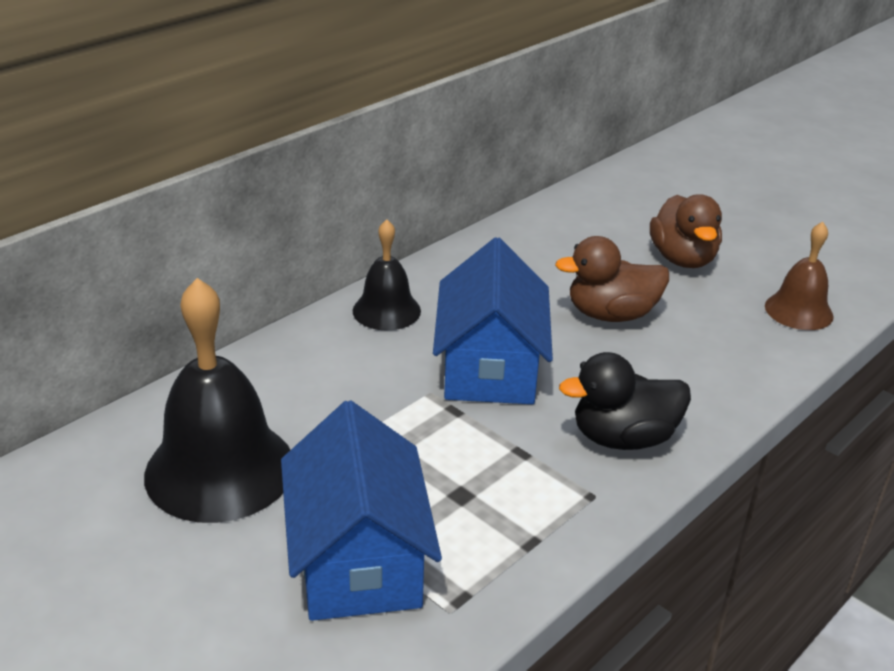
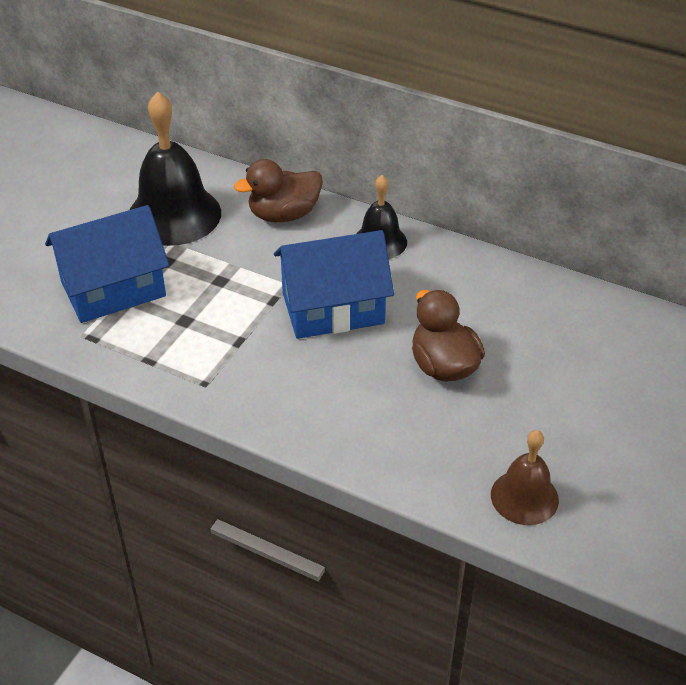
camera: 75 degrees right, 10 degrees up
black duck [559,352,691,450] -> none
brown duck [650,194,722,268] -> brown duck moved to [234,159,323,222]

